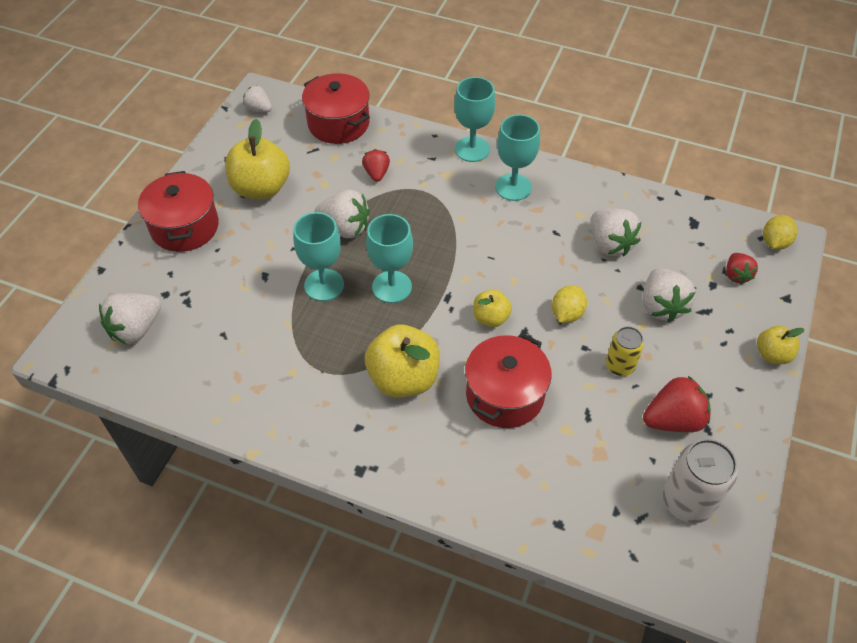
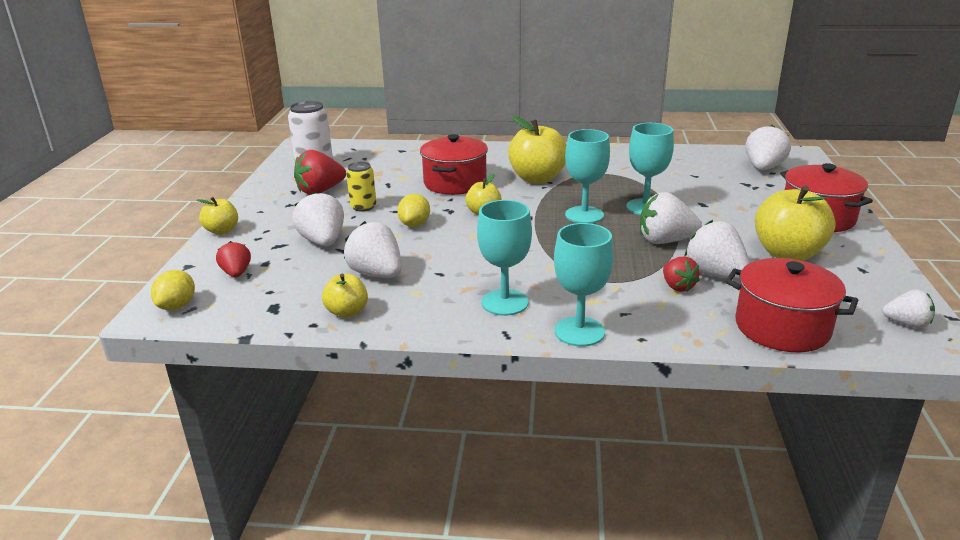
camera: 165 degrees right, 25 degrees down
none -> yellow apple [322,274,368,318]
none -> white strawberry [684,220,750,280]

